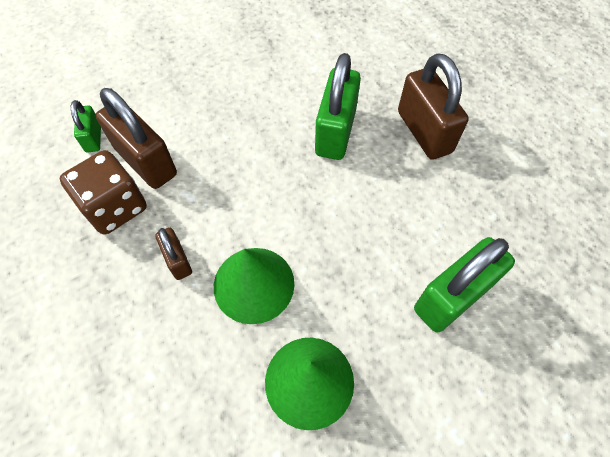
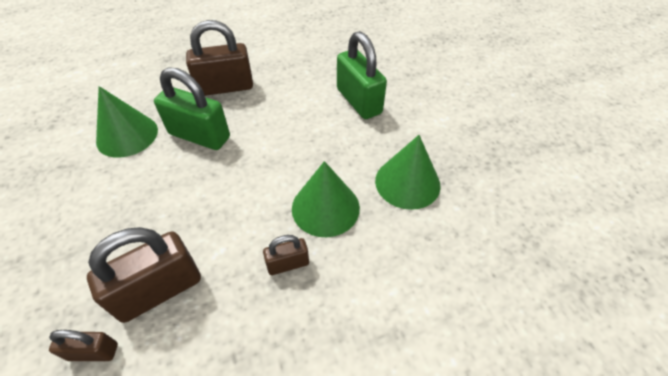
camera: 80 degrees left, 10 degrees down
brown dice [59,150,147,235] -> none
green padlock [71,100,101,152] -> brown padlock [49,330,118,361]
none -> green cone [96,86,158,158]

